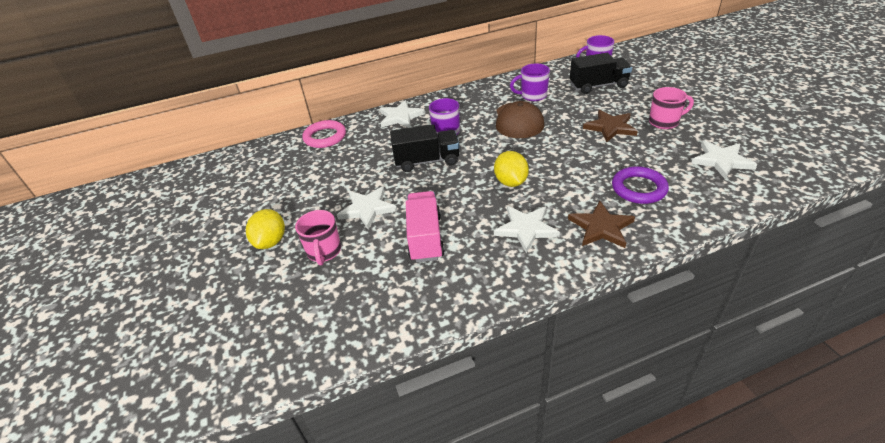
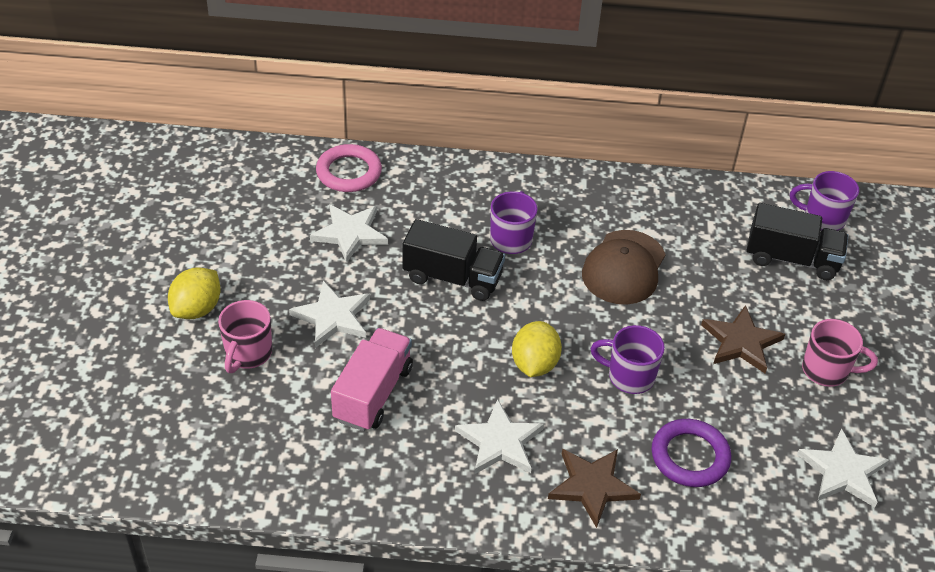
camera: 20 degrees right, 5 degrees up
white star [380,100,425,128] -> white star moved to [310,204,388,263]
purple mug [510,63,550,101] -> purple mug moved to [590,325,665,394]

